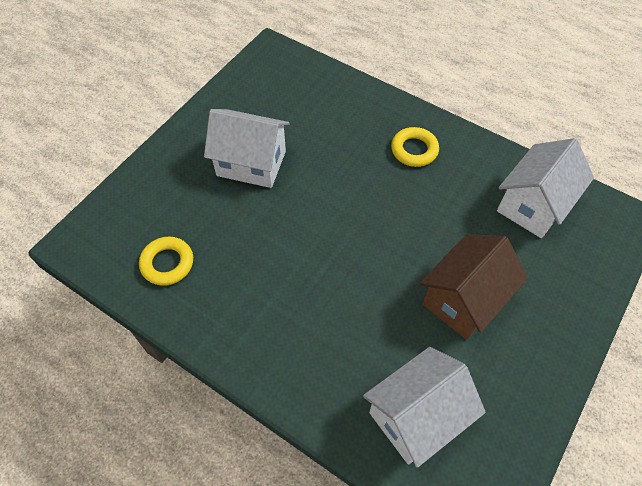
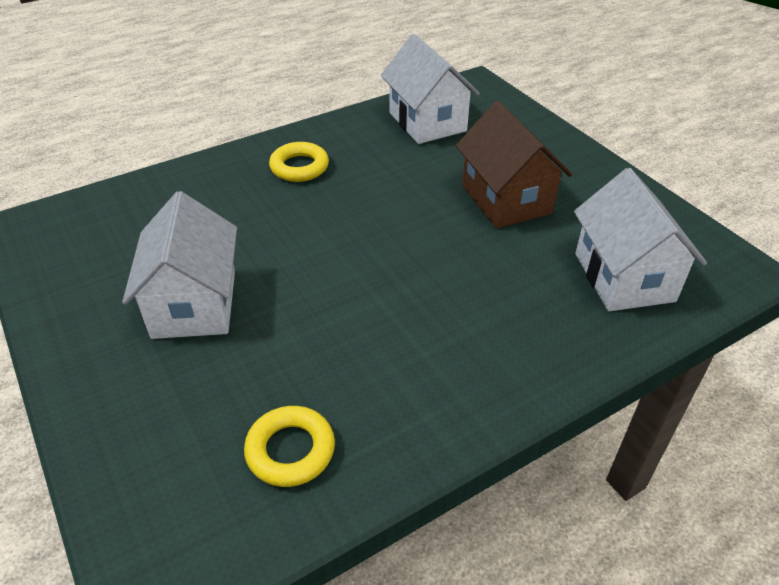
camera: 65 degrees left, 15 degrees down
white house [204,109,290,188] -> white house turned 45 degrees counterclockwise [122,191,237,339]

